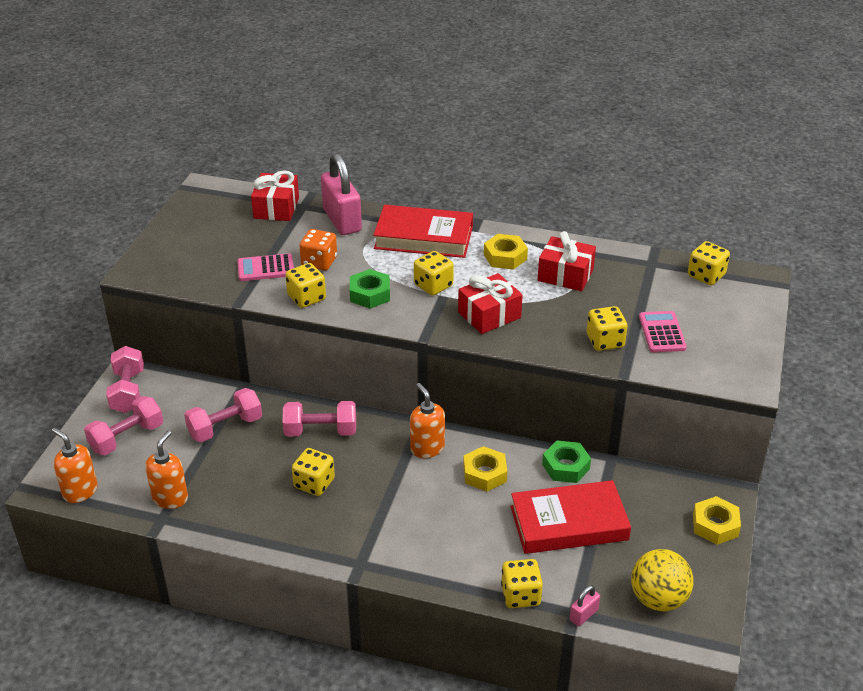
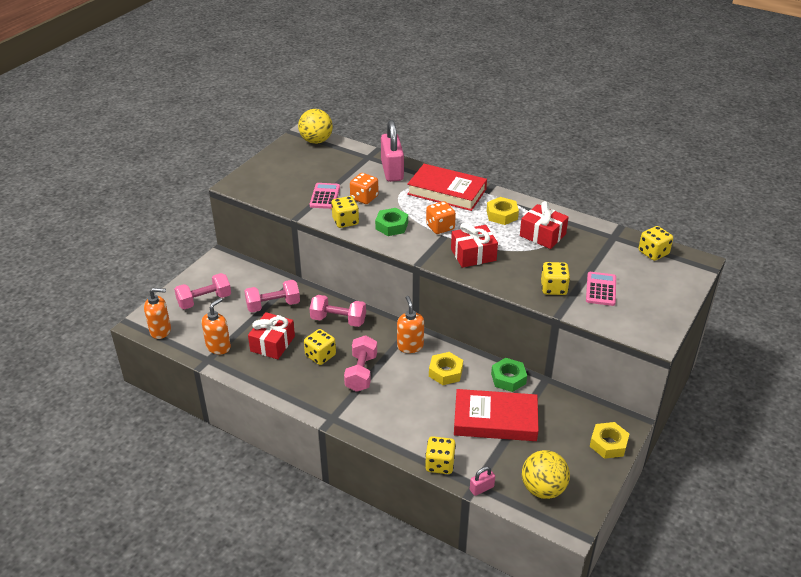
camera: 15 degrees right, 0 degrees up
orange soap dispenser [52,428,98,503] -> orange soap dispenser turned 120 degrees clockwise [144,288,171,339]
pink dumbbell [106,346,144,413] -> pink dumbbell moved to [344,335,377,392]
pink calculator [237,253,294,281] -> pink calculator turned 90 degrees clockwise [310,183,340,209]
red gift [251,170,299,221] -> red gift moved to [248,312,295,359]
yellow dice [414,251,454,296] -> orange dice [426,201,456,234]
none -> yellow ball [298,109,333,144]

